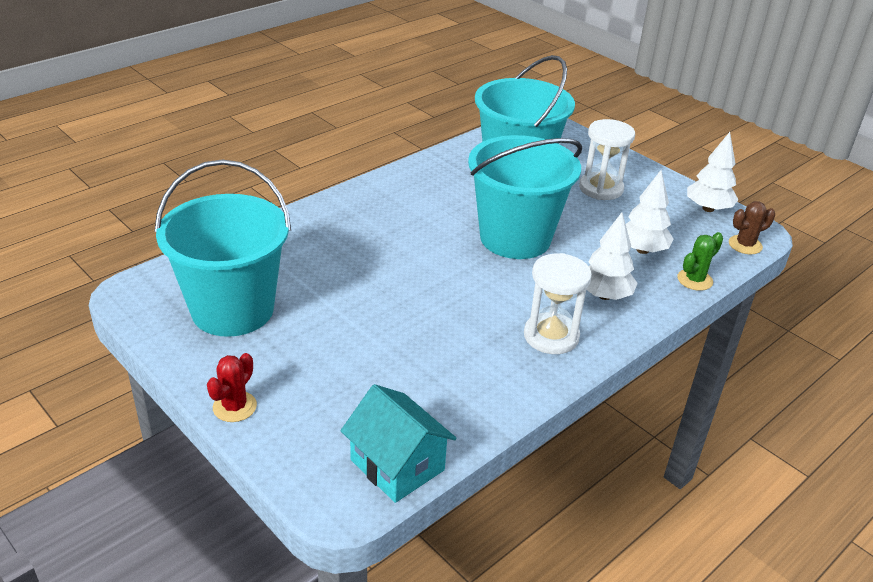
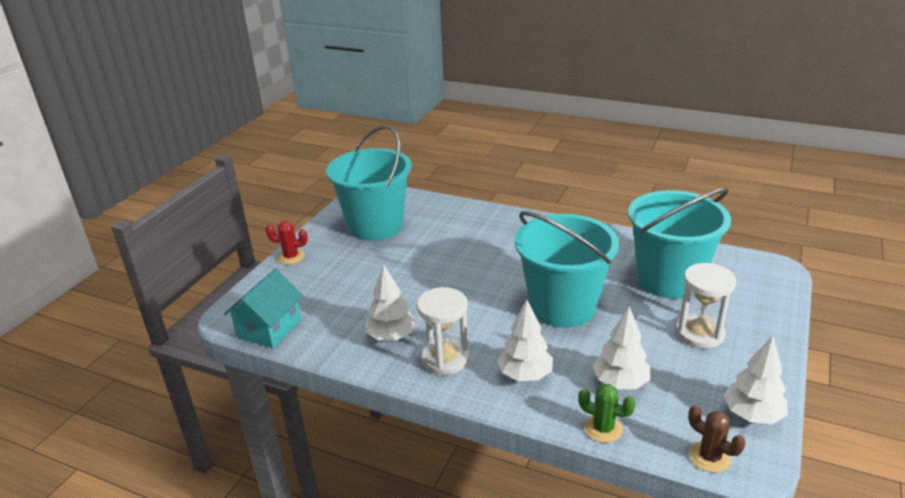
camera: 70 degrees right, 5 degrees down
none -> white tree [365,264,417,341]

